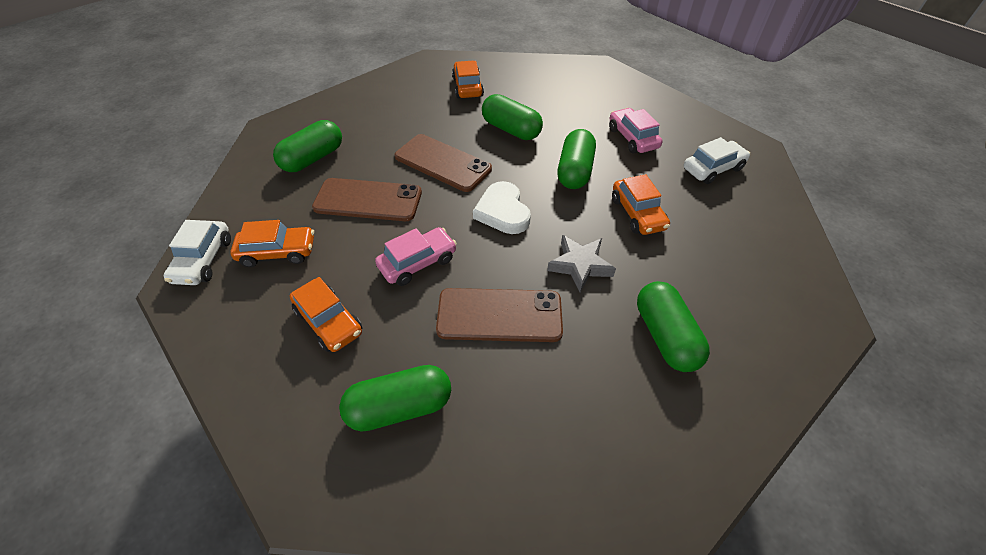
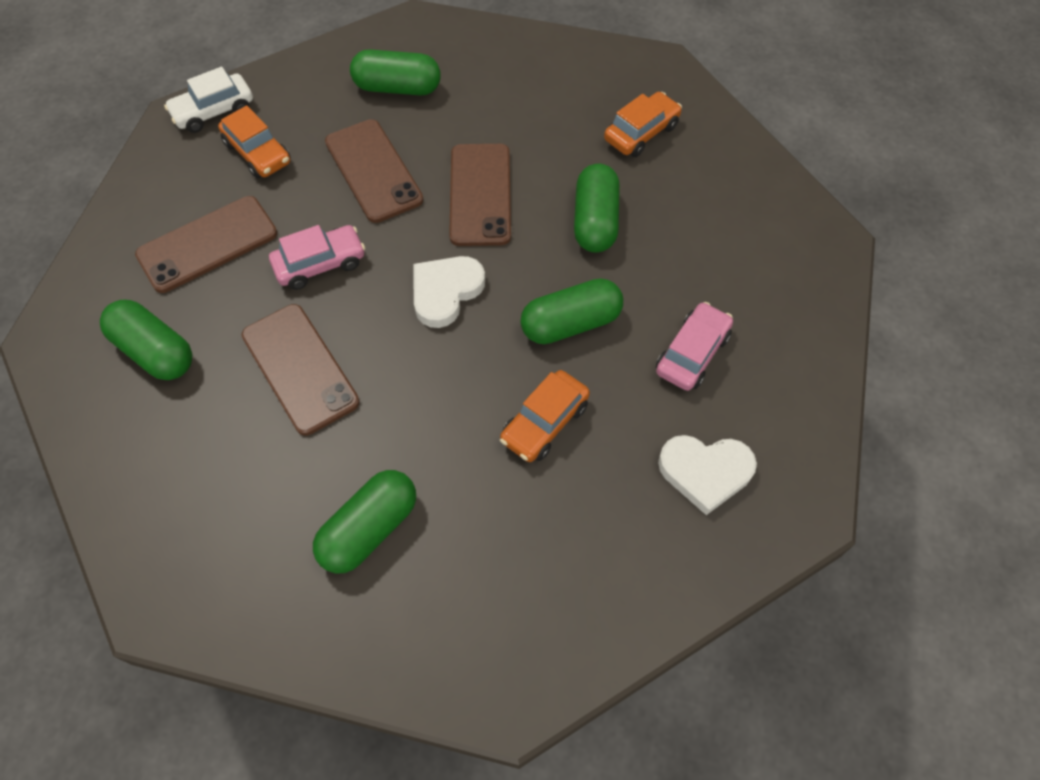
camera: 55 degrees right, 10 degrees up
orange car [290,277,362,352] -> brown phone [135,196,277,293]
pink car [375,227,457,286] -> pink car turned 45 degrees counterclockwise [269,225,365,290]
grey star [547,235,616,292] -> none
white car [684,137,750,184] -> white heart [658,435,757,515]

